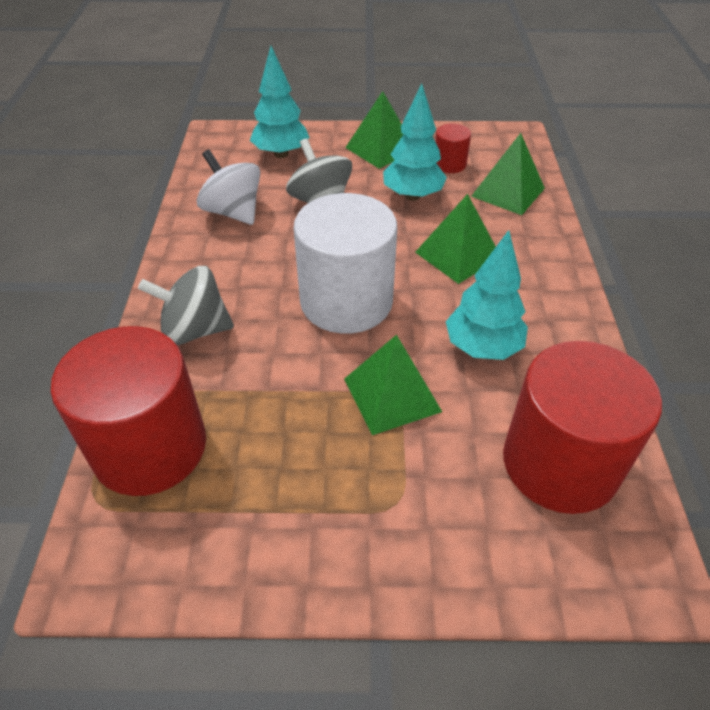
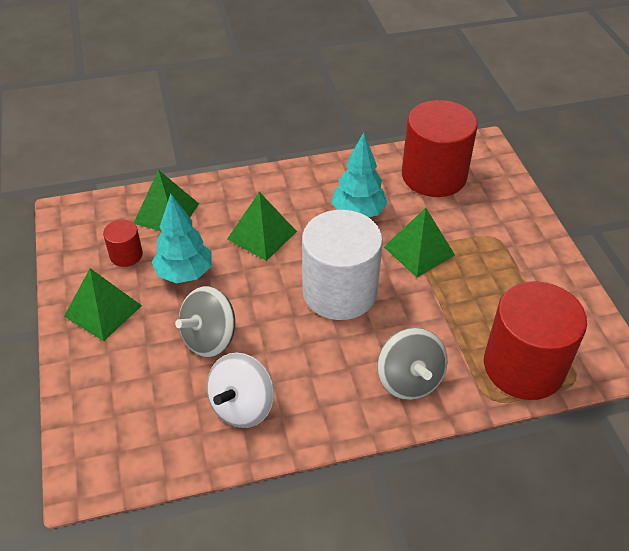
camera: 105 degrees left, 0 degrees up
turquoise tree [250,46,310,158] -> none

